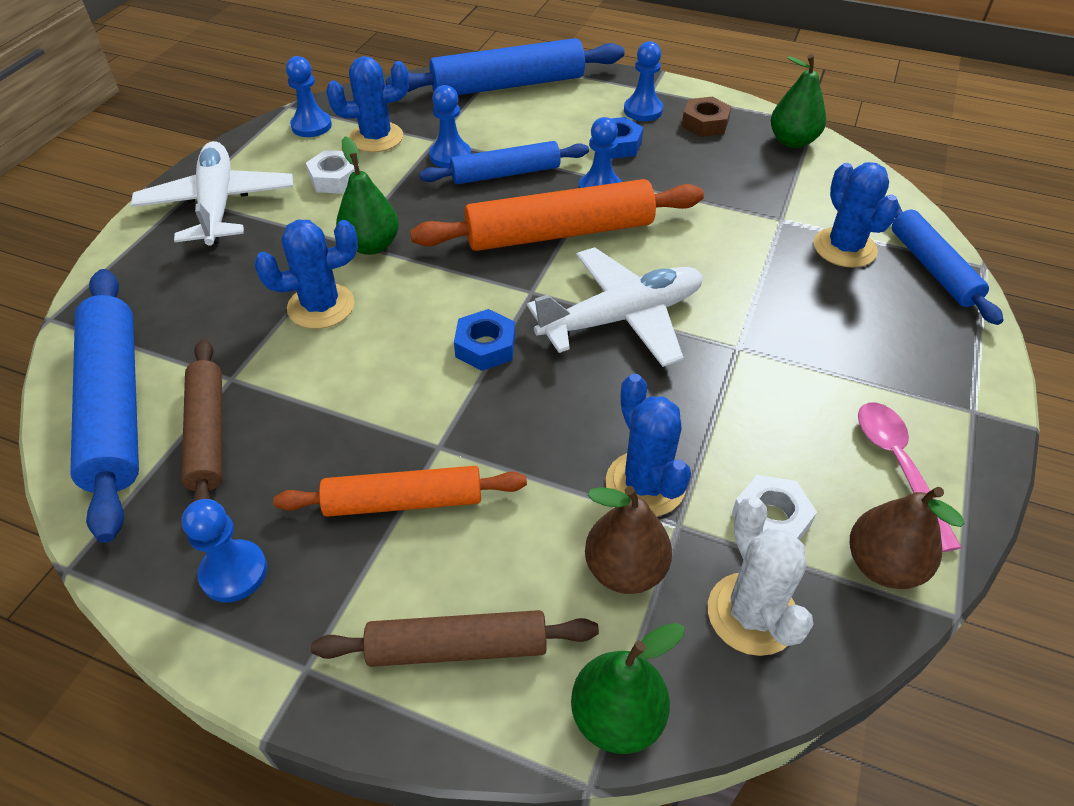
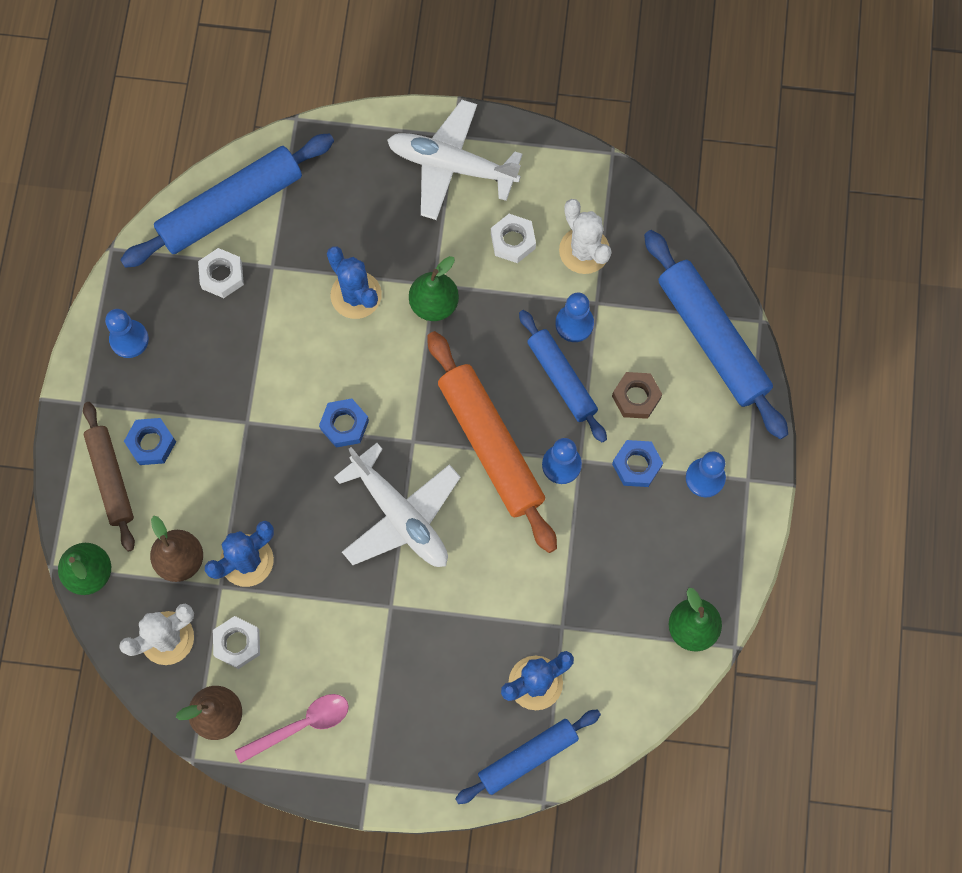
camera: 75 degrees right, 25 degrees up
white plane [131,141,293,246] -> white plane turned 135 degrees counterclockwise [387,100,523,220]
brown rolling pin [181,339,222,503] -> white nut [198,248,244,298]
orange rolling pin [273,466,527,517] -> none
blue pawn [286,56,332,137] -> none
blue cactus [326,56,409,152] -> white cactus [559,199,612,274]
brown nut [681,97,731,137] -> brown nut moved to [612,372,662,419]
none -> blue nut [124,418,176,465]

